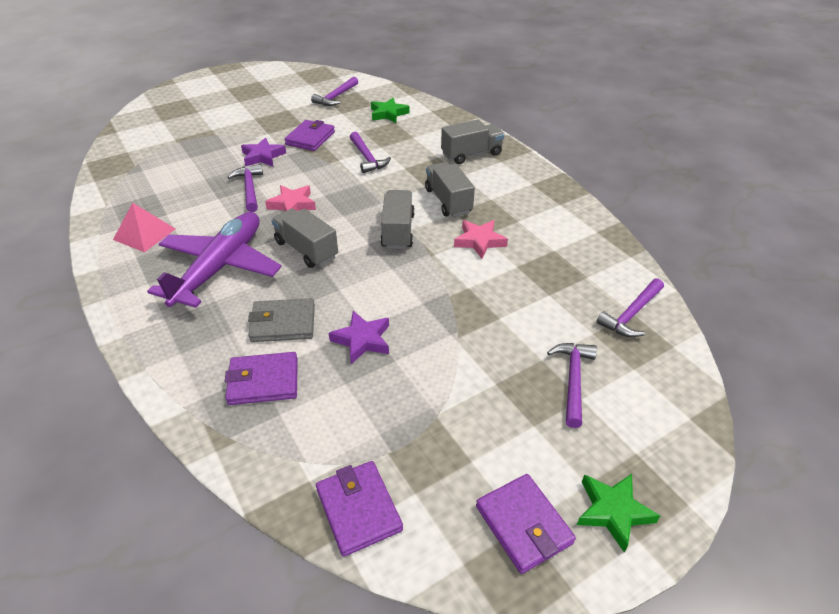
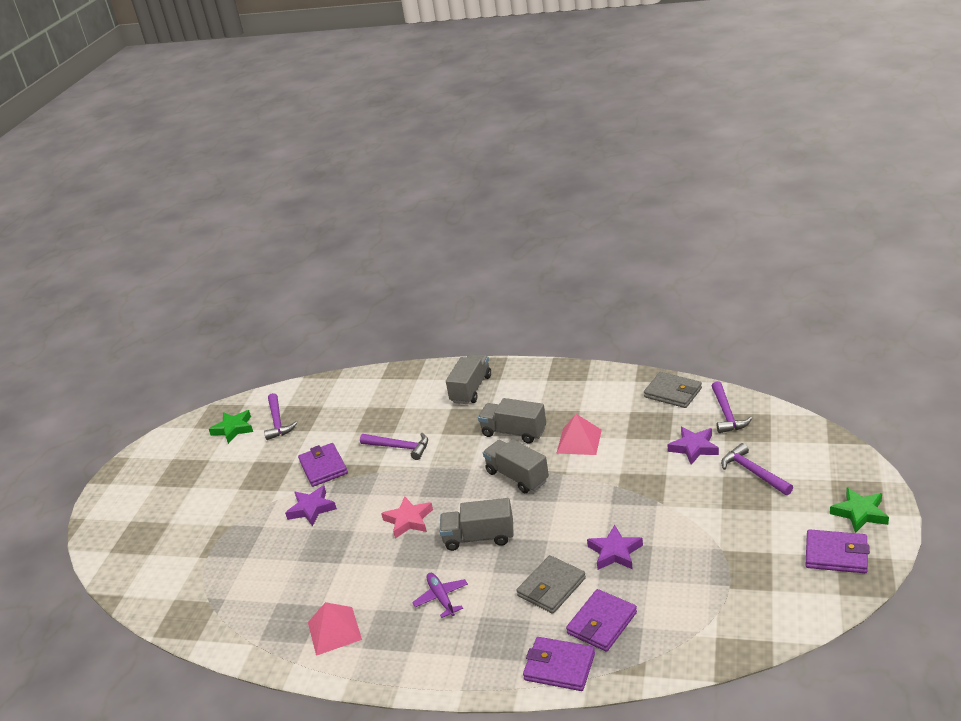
camera: 40 degrees left, 10 degrees down
purple plane [147,212,282,308] -> purple plane [412,573,468,618], size x0.43
purple hammer [227,164,263,212] -> none
purple wallet [316,461,403,557] -> purple wallet moved to [523,637,595,691]
green star [371,98,410,123] -> green star moved to [209,410,253,444]
pink star [454,220,508,259] -> pink pyramid [557,414,602,455]
none -> grey wallet [644,372,702,408]
none -> purple star [667,427,719,465]

